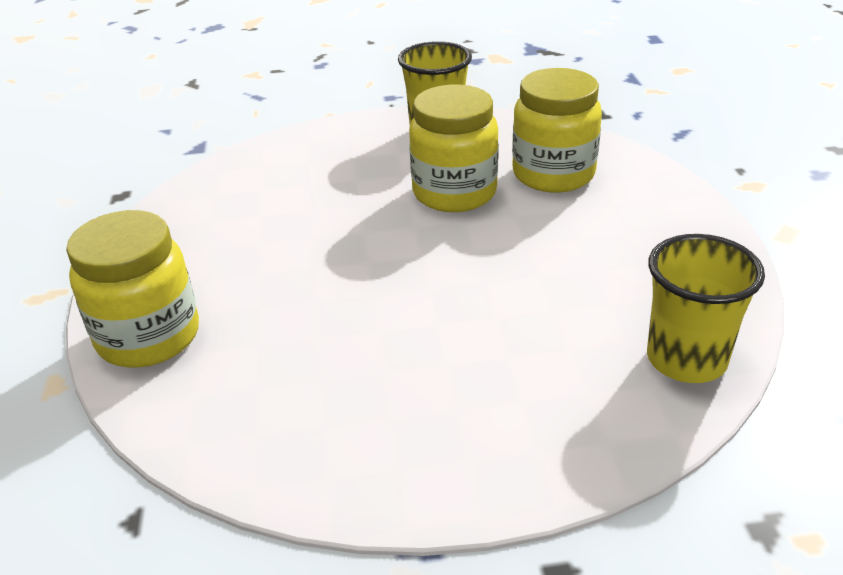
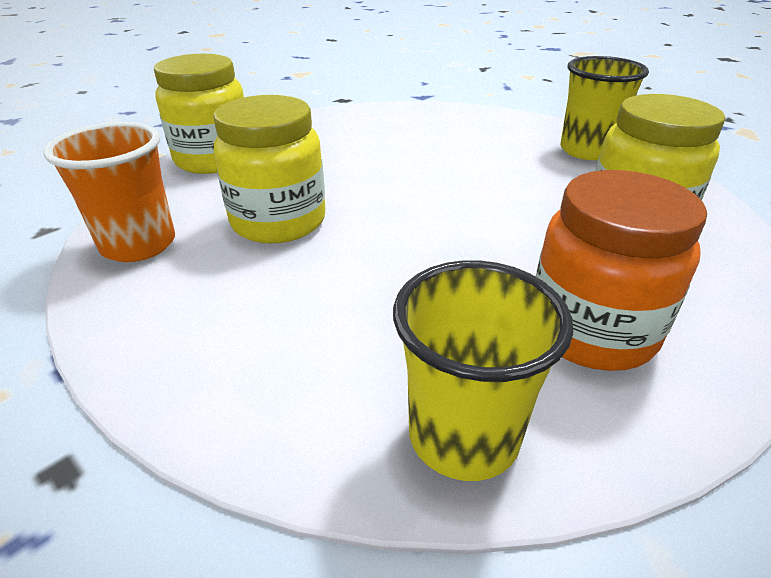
camera: 50 degrees right, 0 degrees up
yellow jar [409,84,499,212] -> yellow jar moved to [213,95,325,243]
none -> orange cup [44,122,175,262]
none -> orange jar [536,170,707,371]

